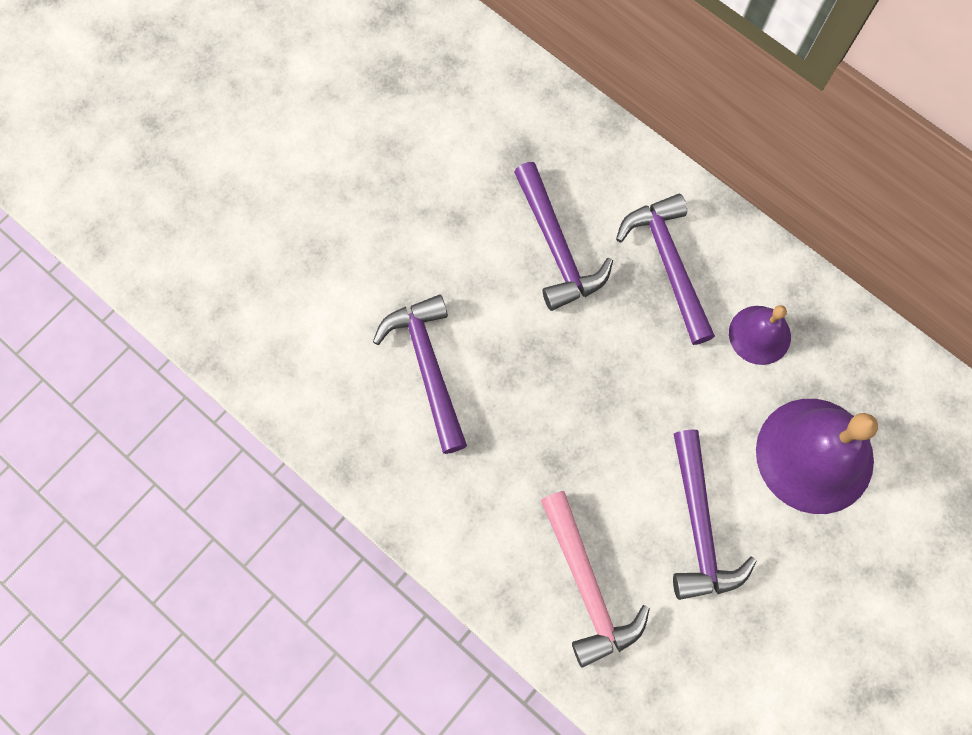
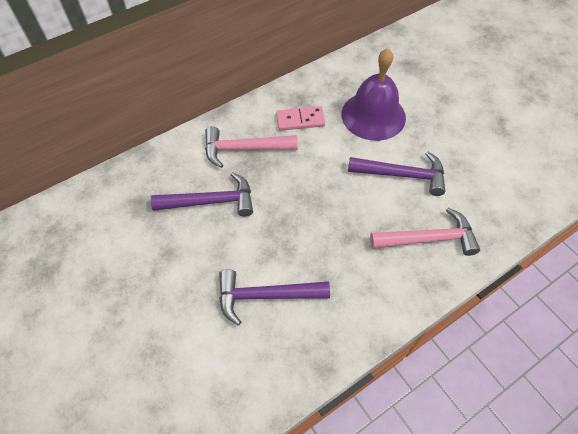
camera: 75 degrees left, 15 degrees down
purple hammer [616,194,715,345] -> pink hammer [205,126,298,168]
purple bell [729,305,791,365] -> pink domino [276,106,325,131]

